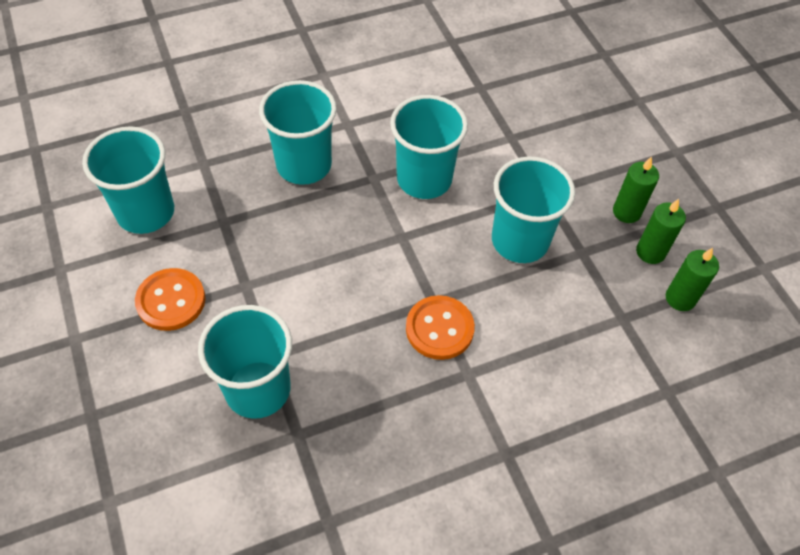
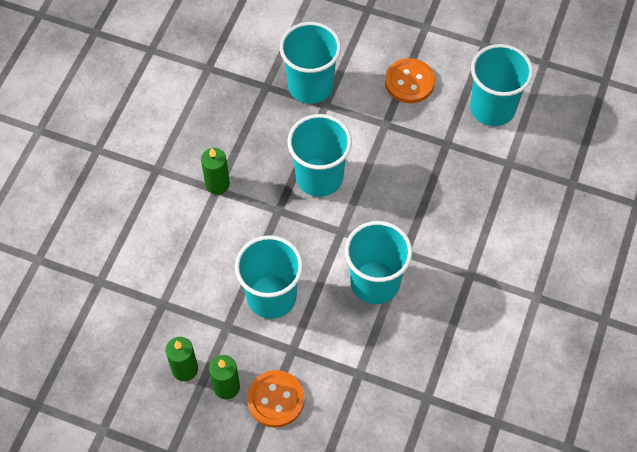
camera: 135 degrees right, 5 degrees up
turquoise cup [259,80,337,185] -> turquoise cup moved to [287,114,352,197]
orange button [406,295,475,360] -> orange button moved to [247,370,304,427]
green candle [666,248,719,311] -> green candle moved to [201,148,230,195]

